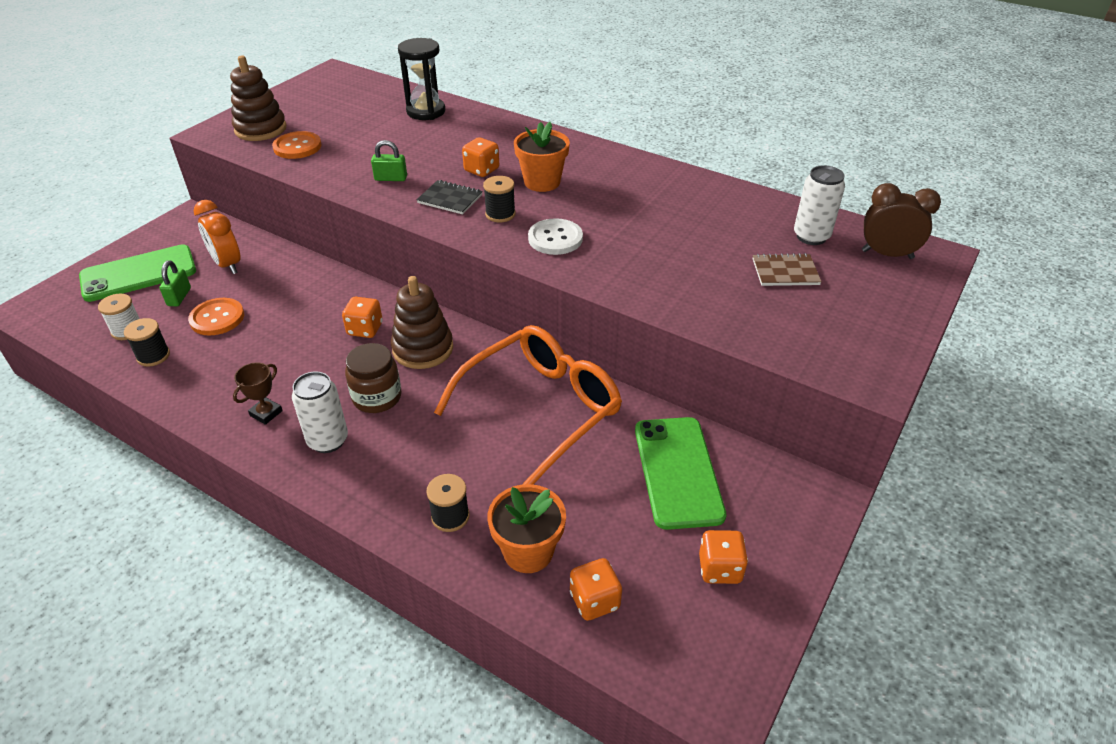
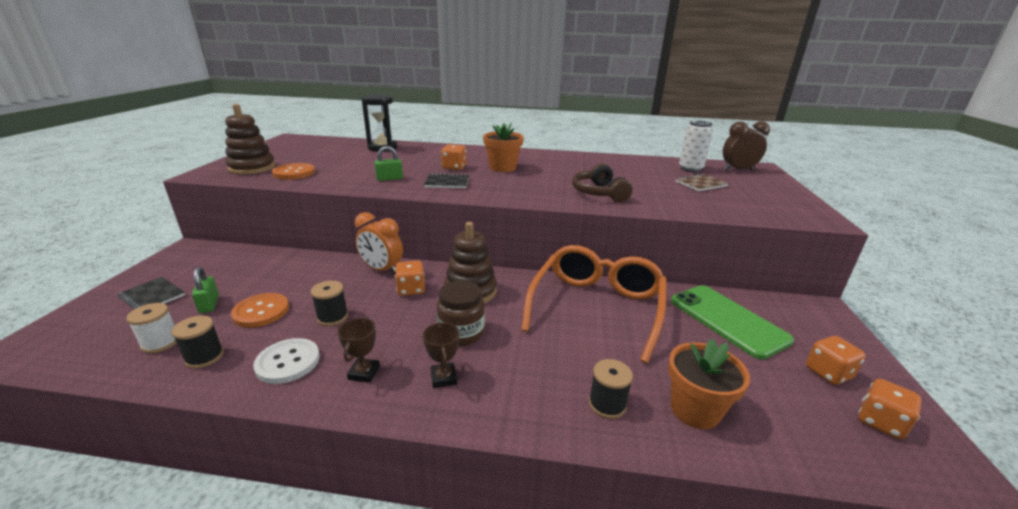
camera: 25 degrees left, 15 degrees down
green phone [79,244,196,302] -> black notebook [118,277,185,309]
orange clock [194,200,241,274] -> orange clock moved to [355,212,403,275]
white can [292,372,348,453] -> brown trophy [423,323,459,388]
black spool [483,176,516,222] -> black spool moved to [311,281,348,326]
white button [528,218,583,255] -> white button moved to [253,338,320,384]
orange dice [570,558,622,621] -> orange dice moved to [858,379,922,439]
none -> brown headphones [572,163,633,202]

